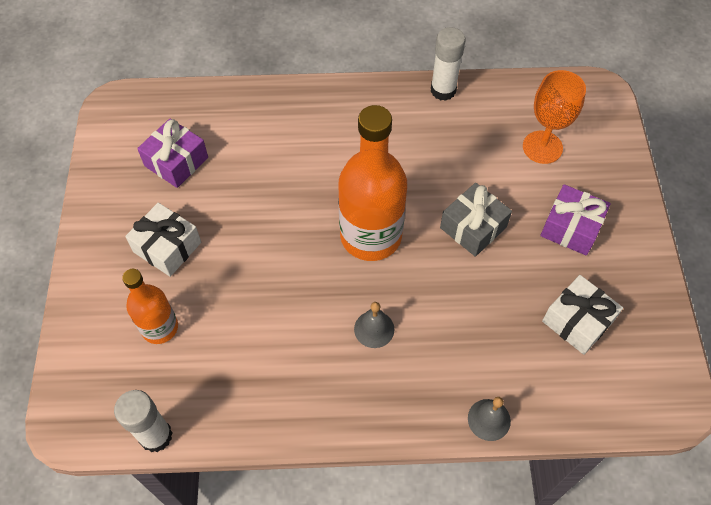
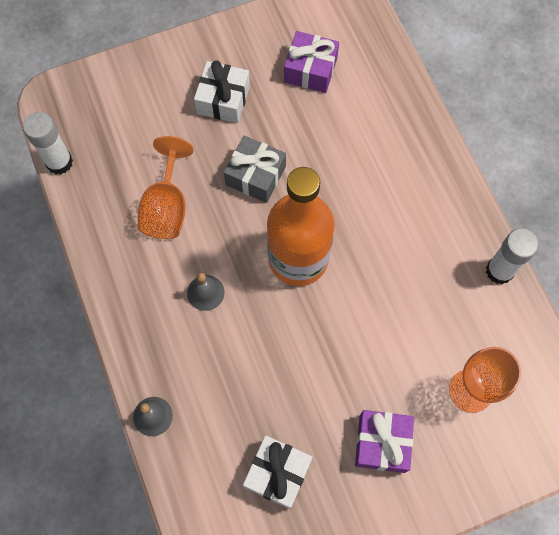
camera: 70 degrees right, 10 degrees up
orange bottle [122,269,178,344] -> none
grey gift [440,183,512,257] -> grey gift moved to [224,135,286,203]
none -> orange goblet [137,136,194,239]

